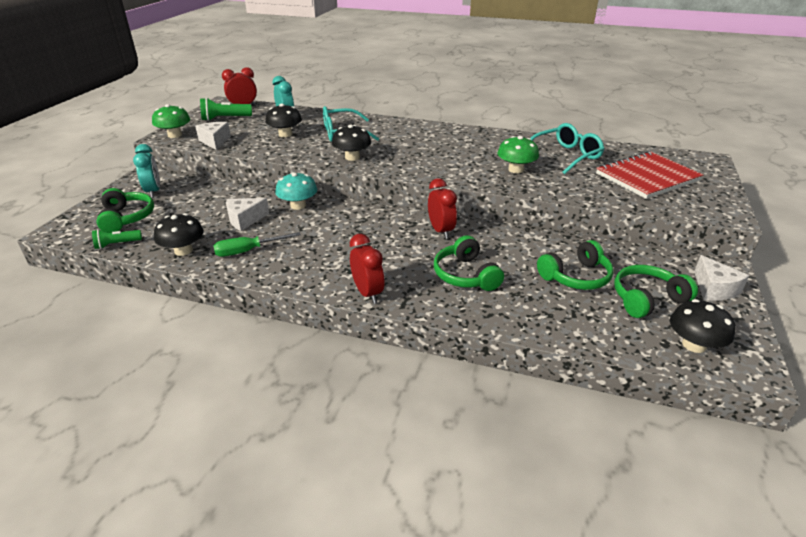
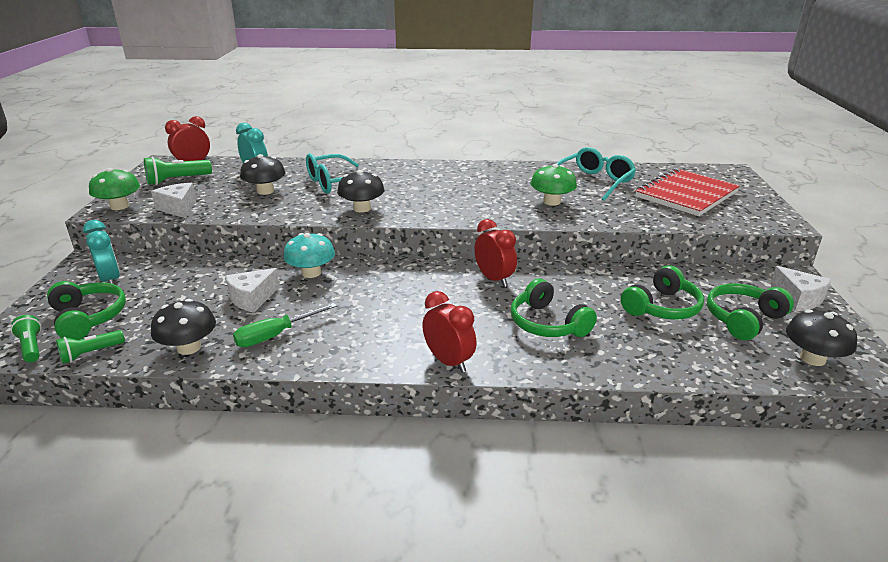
camera: 15 degrees left, 5 degrees down
none -> green flashlight [11,315,41,363]

